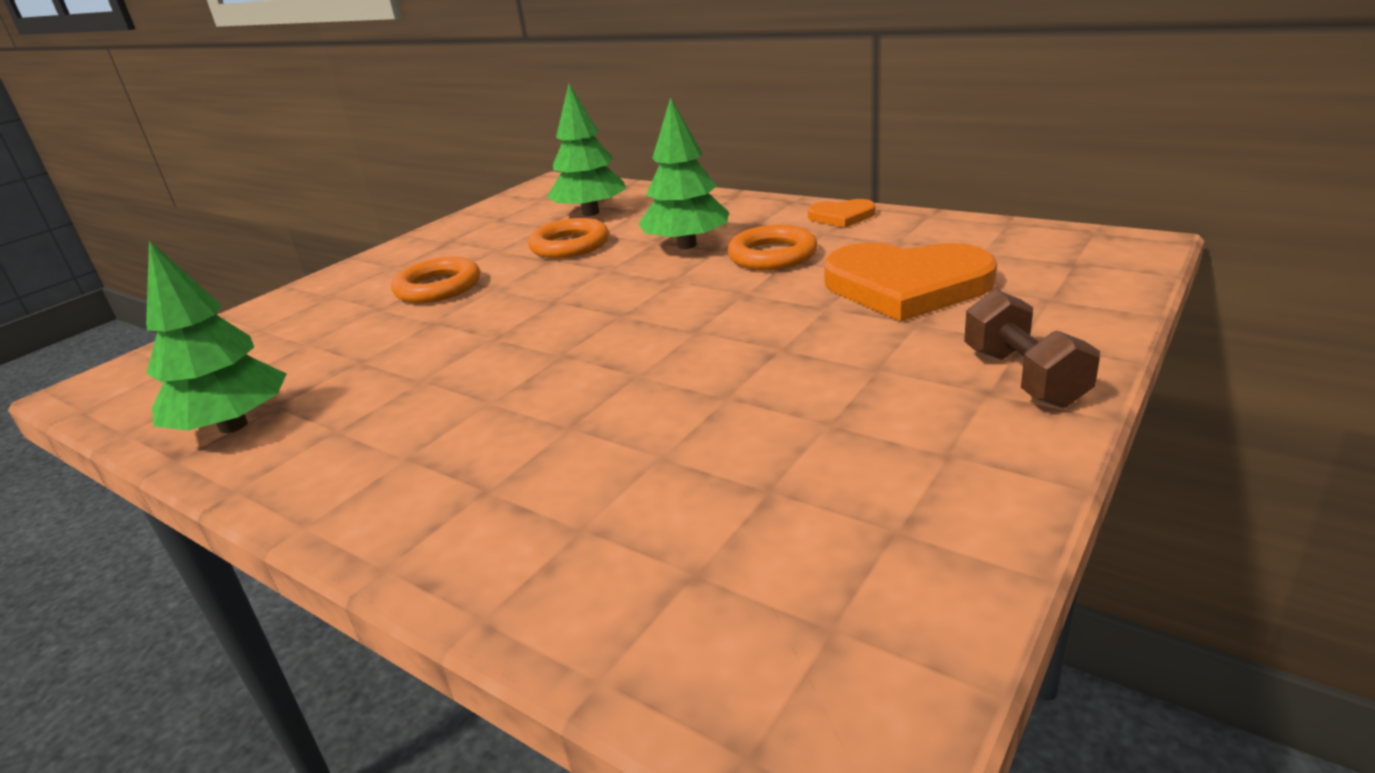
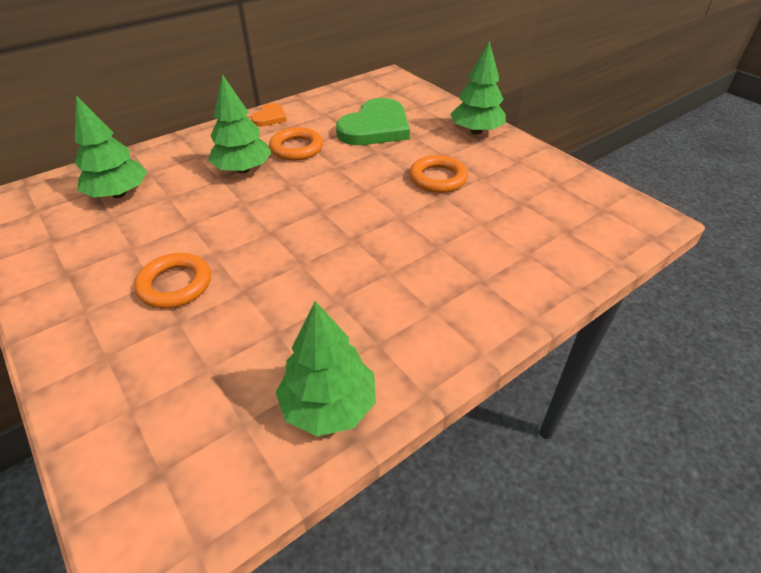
camera: 75 degrees left, 15 degrees up
orange ring [528,218,609,258] -> orange ring moved to [410,155,468,193]
orange heart [824,243,997,322] -> green heart [336,98,410,145]
brown dumbbell [964,289,1100,408] -> green tree [450,41,506,134]

